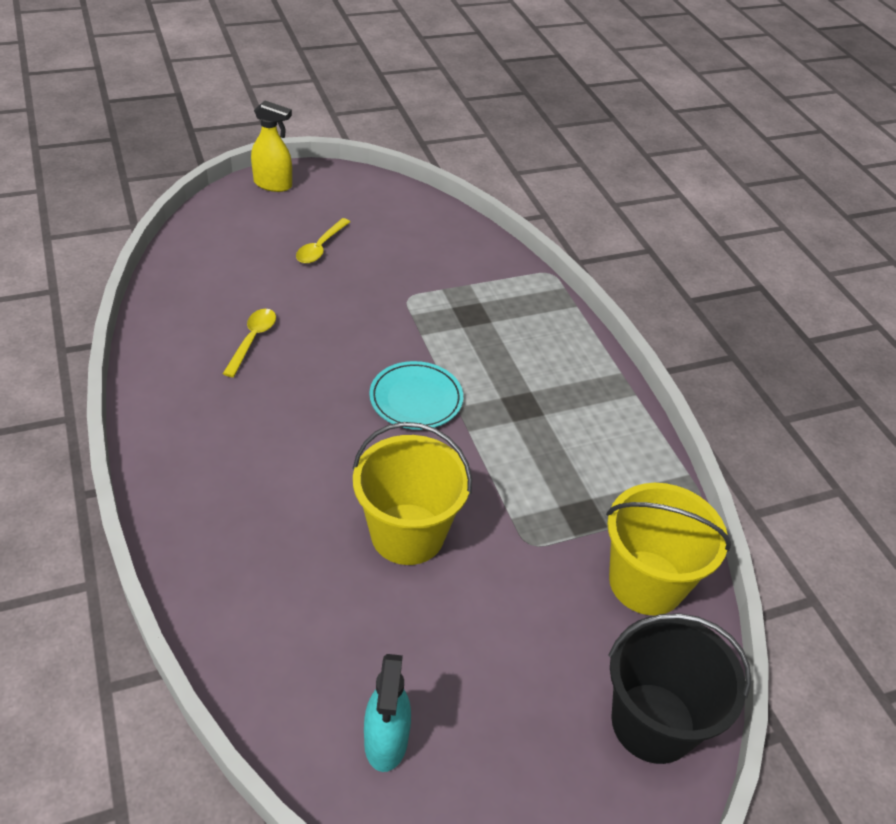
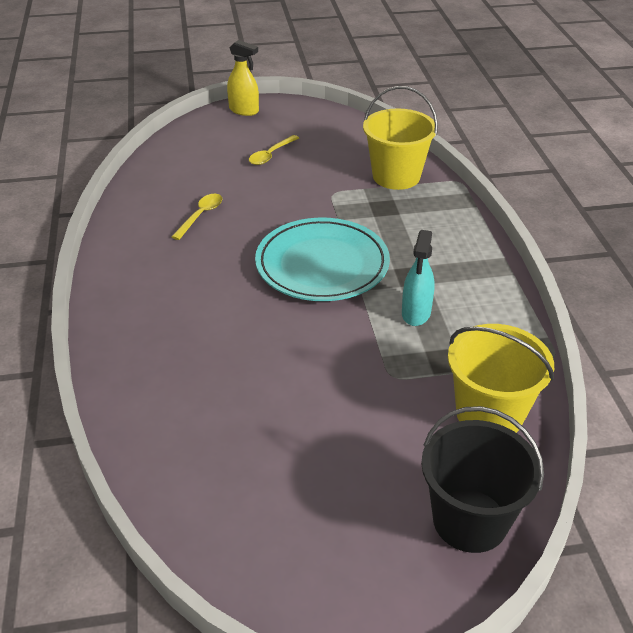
camera: 15 degrees right, 5 degrees down
yellow bucket [353,422,472,565] -> yellow bucket moved to [363,86,438,190]
turquoise spray bottle [364,654,411,772] -> turquoise spray bottle moved to [402,230,435,326]
turquoise plate [369,361,463,430] -> turquoise plate [255,218,390,301], size x1.71

